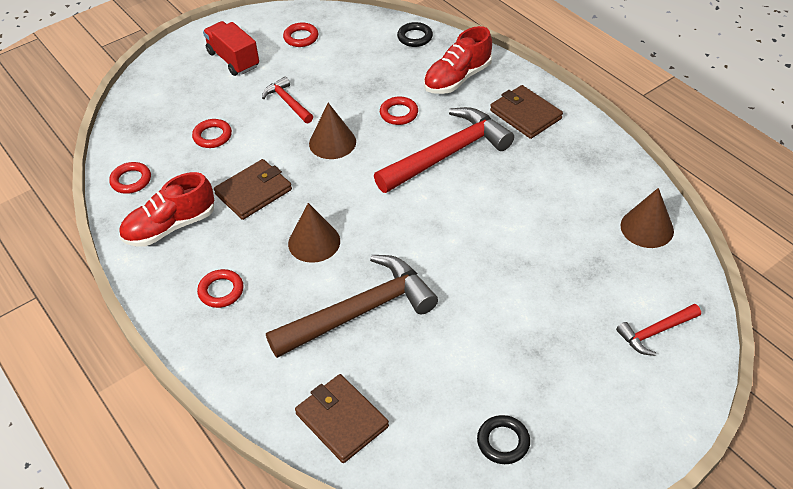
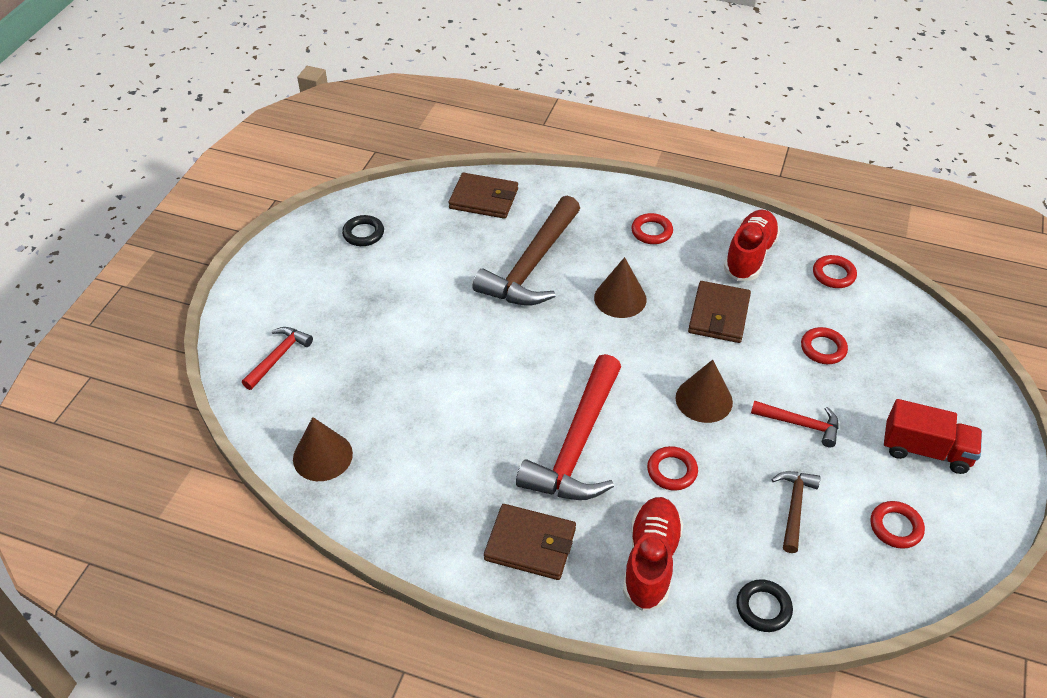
camera: 145 degrees right, 0 degrees up
none -> brown hammer [771,471,820,553]

